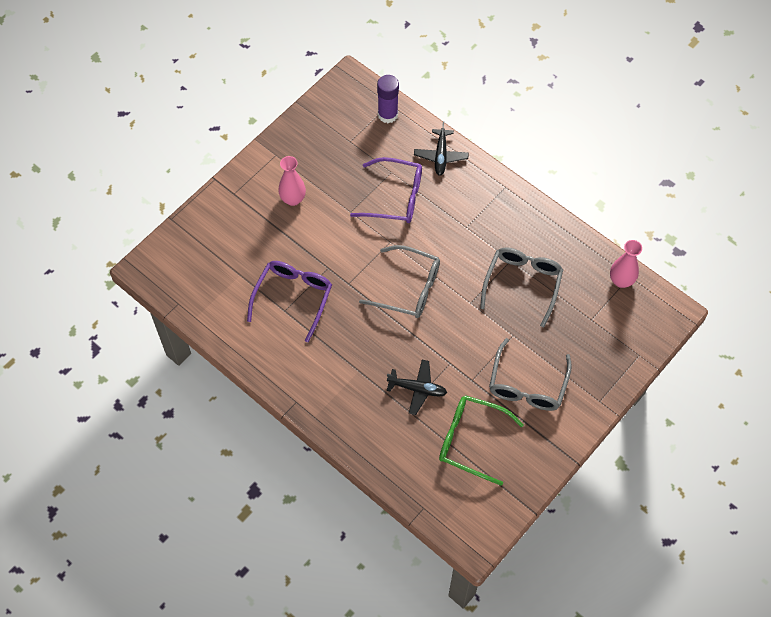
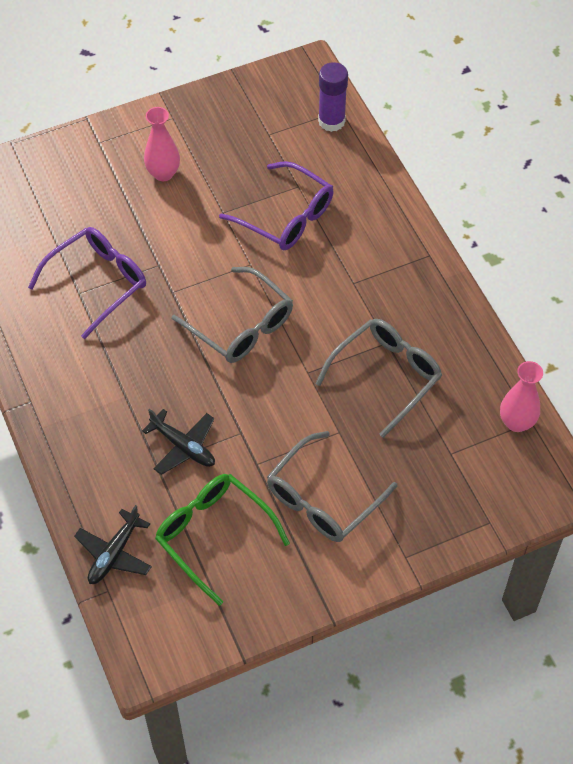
camera: 25 degrees right, 5 degrees down
black plane [414,121,469,176] -> black plane moved to [74,505,152,584]

